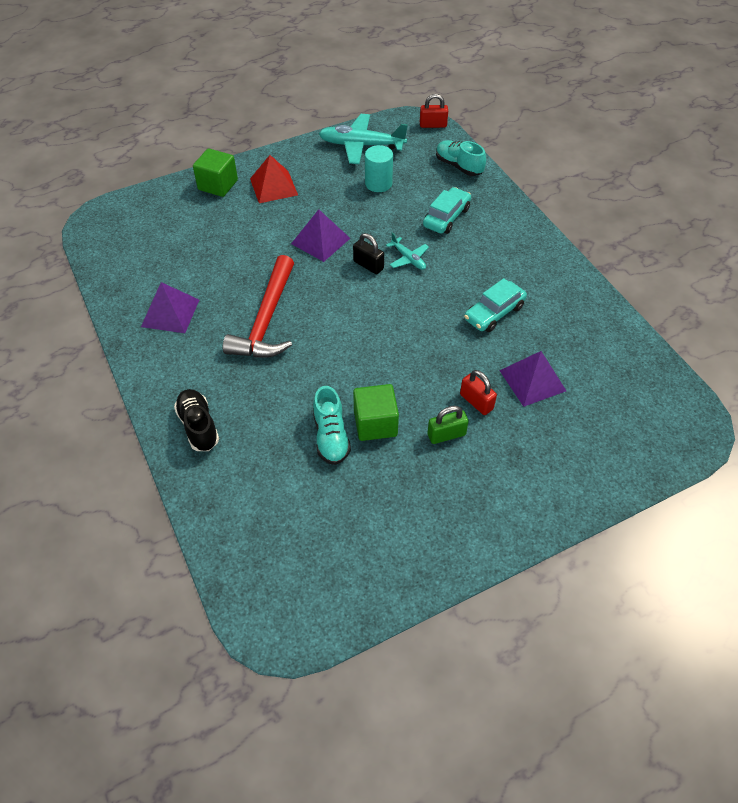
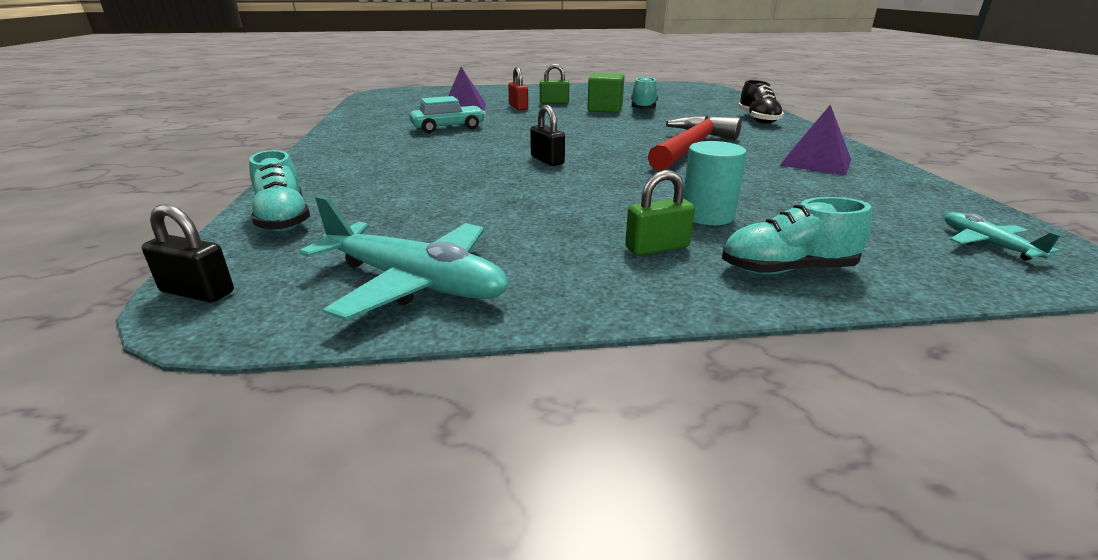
camera: 160 degrees left, 25 degrees down
green cube [193,148,238,197] -> turquoise shoe [722,197,872,275]
red pyramid [250,155,298,203] -> green padlock [625,170,695,256]
purple pyramid [291,209,350,262] -> none
turquoise cylinder [365,145,393,192] -> turquoise cylinder moved to [683,141,747,225]
turquoise plane [386,232,429,270] -> turquoise plane moved to [945,212,1061,261]
red padlock [420,94,448,128] -> black padlock [142,204,234,303]
turquoise car [423,187,471,234] -> none

